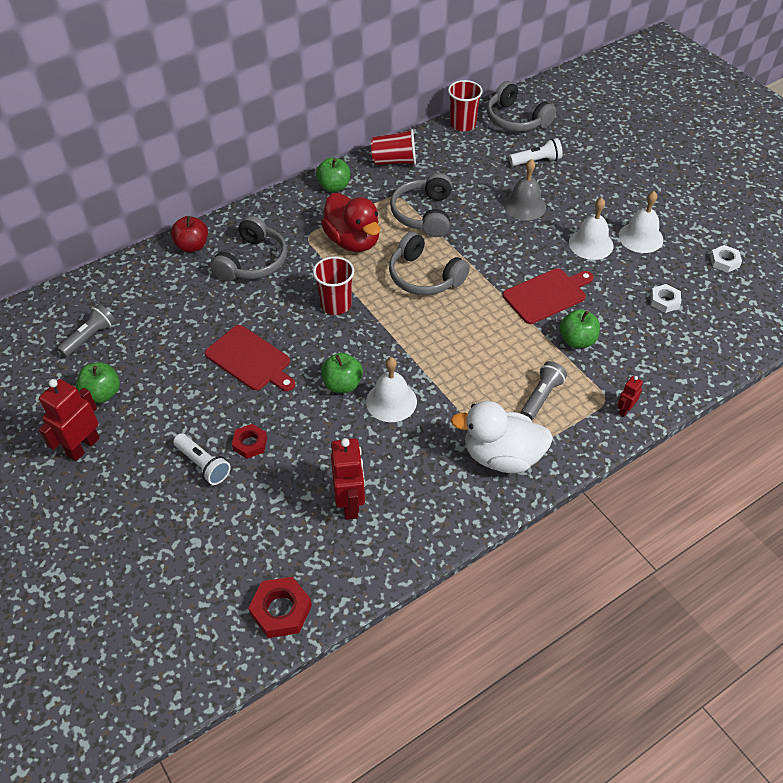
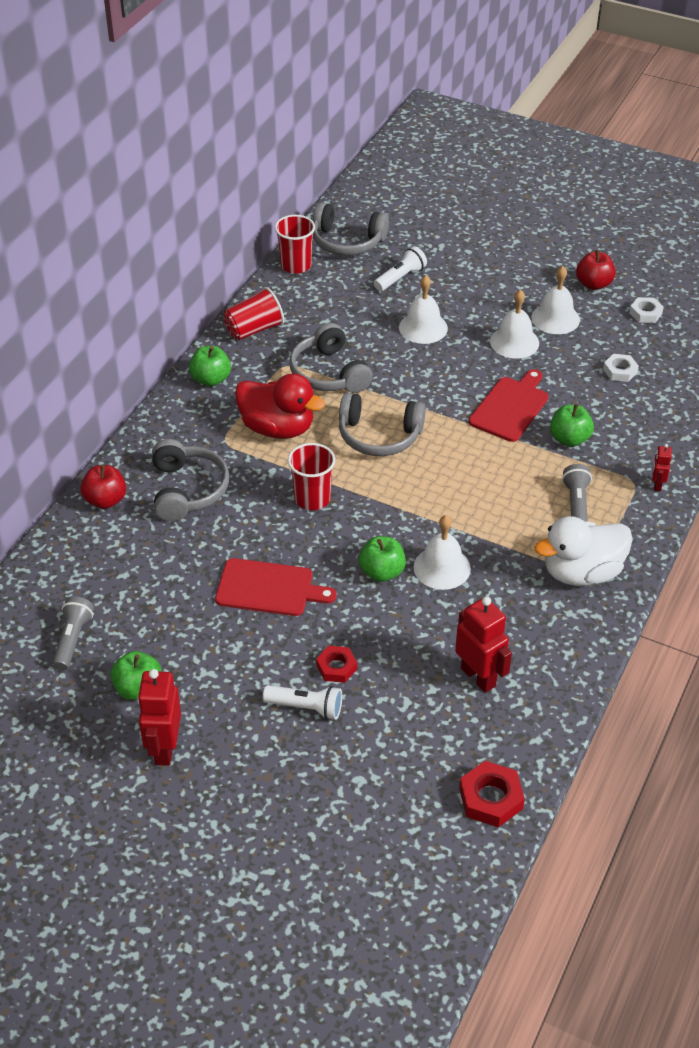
camera: 30 degrees left, 5 degrees down
grey bell [503,159,546,220] -> white bell [399,275,448,344]
none -> red apple [576,250,616,290]

